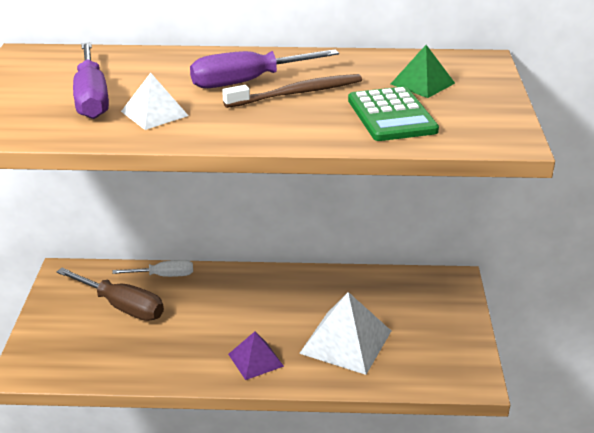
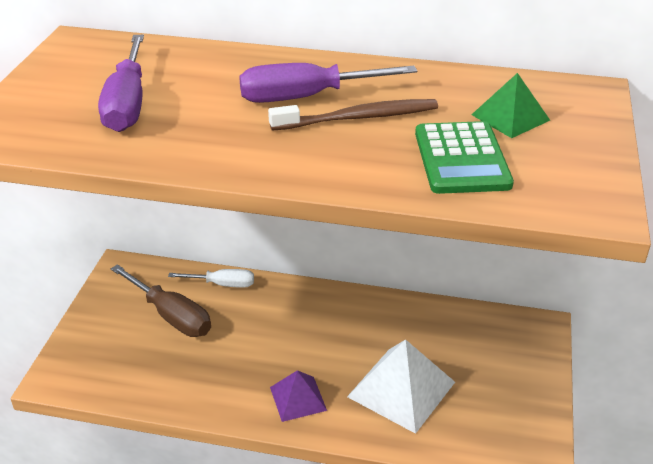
camera: 10 degrees right, 5 degrees up
white pyramid [121,73,189,130] -> none

